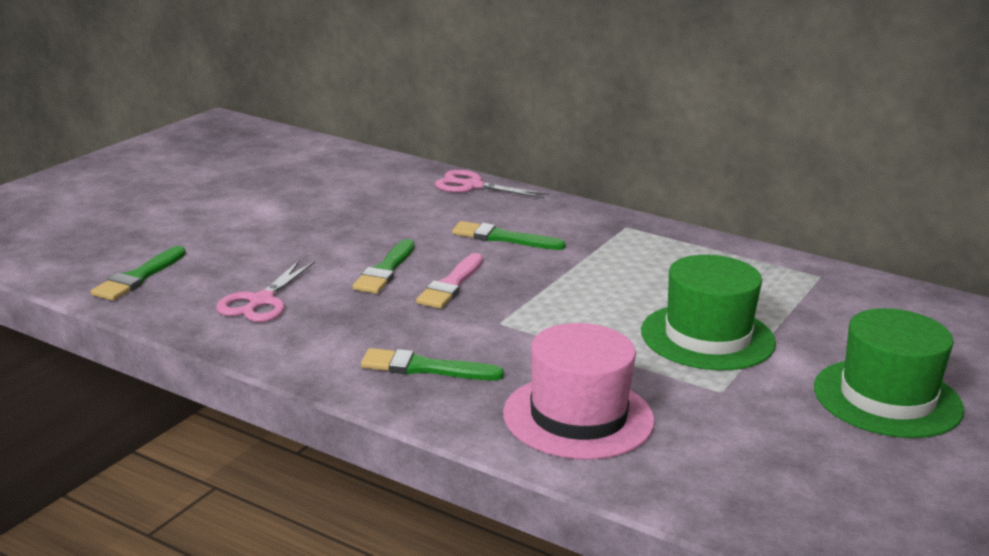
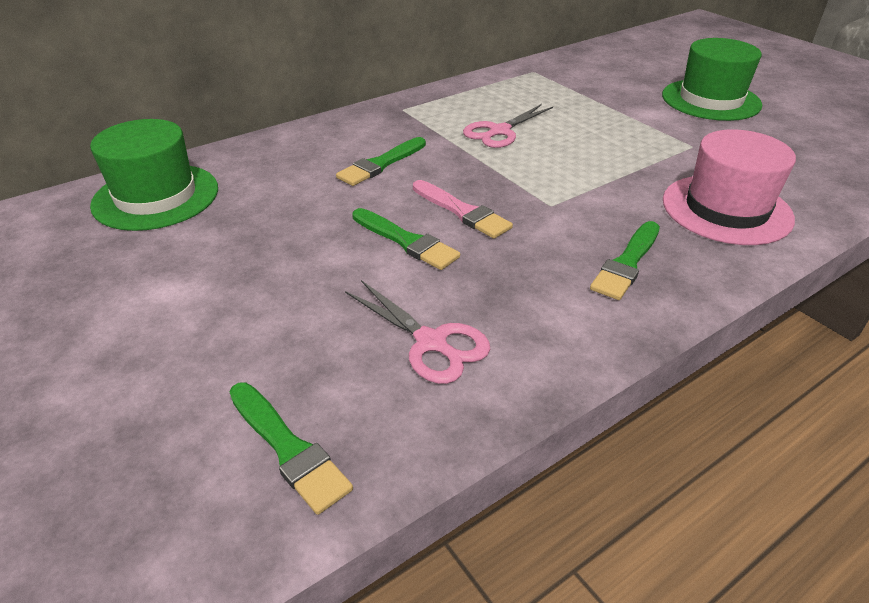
camera: 65 degrees left, 15 degrees up
pink scissors [435,170,549,199] -> pink scissors moved to [463,104,553,148]
green hat [641,255,776,370] -> green hat moved to [90,119,218,231]

